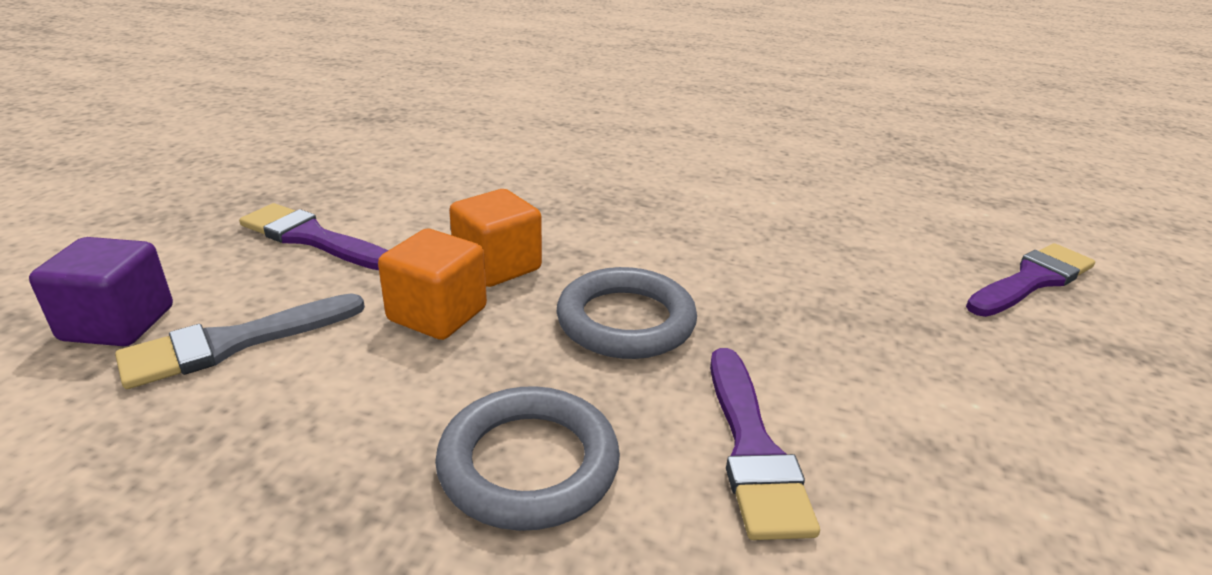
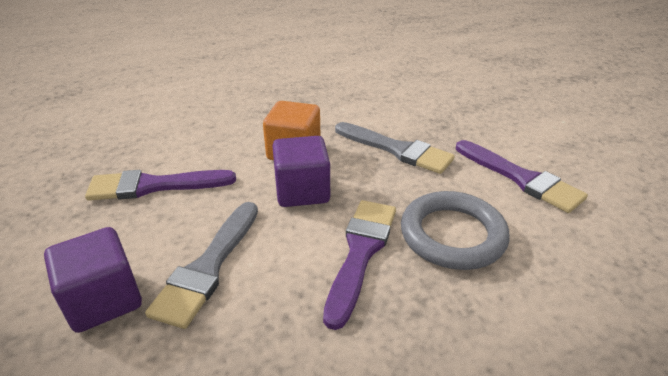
camera: 35 degrees left, 5 degrees up
orange cube [378,229,487,340] -> purple cube [272,136,330,207]
grey ring [557,267,697,359] -> grey brush [335,122,455,174]
purple brush [966,243,1095,317] -> purple brush moved to [323,200,396,330]

